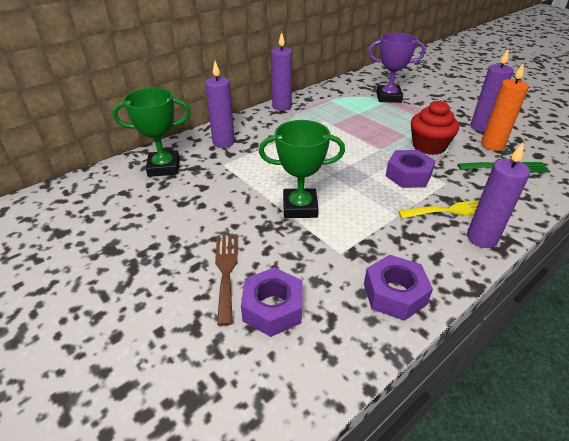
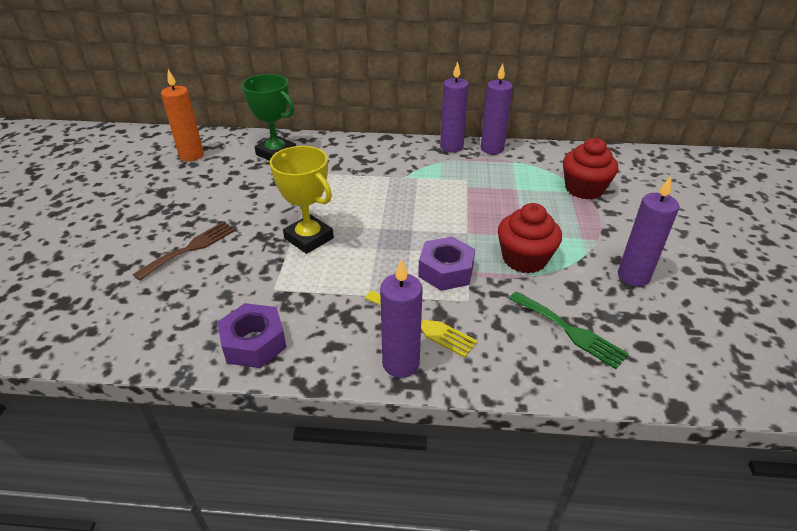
camera: 45 degrees right, 0 degrees up
purple candle [205,61,235,148] -> purple candle moved to [481,63,513,154]
purple nut [241,267,302,337] -> none
green trophy [259,120,345,218] -> yellow trophy [270,146,334,254]
purple trophy [368,33,426,103] -> red cupcake [563,138,618,199]
orange candle [481,63,529,151] -> orange candle moved to [161,69,204,161]

